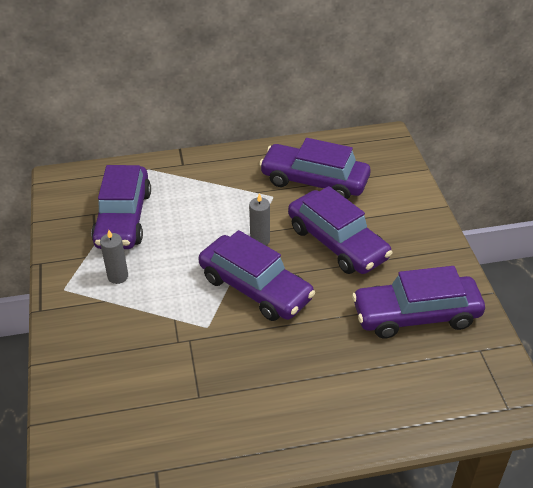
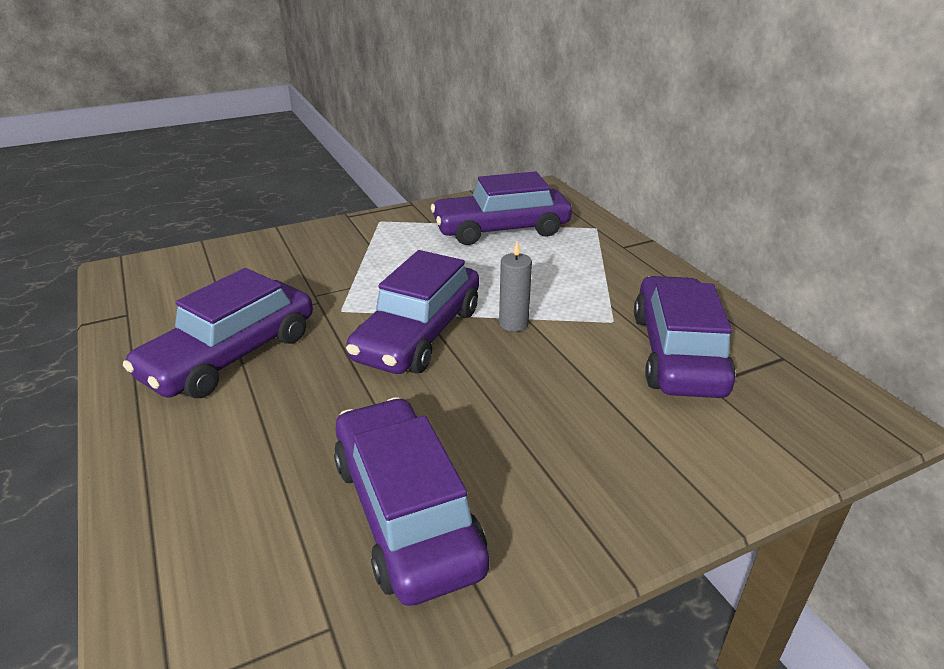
camera: 75 degrees right, 10 degrees down
grey candle [100,230,128,284] -> none
purple car [288,186,392,274] -> purple car moved to [123,268,313,398]

